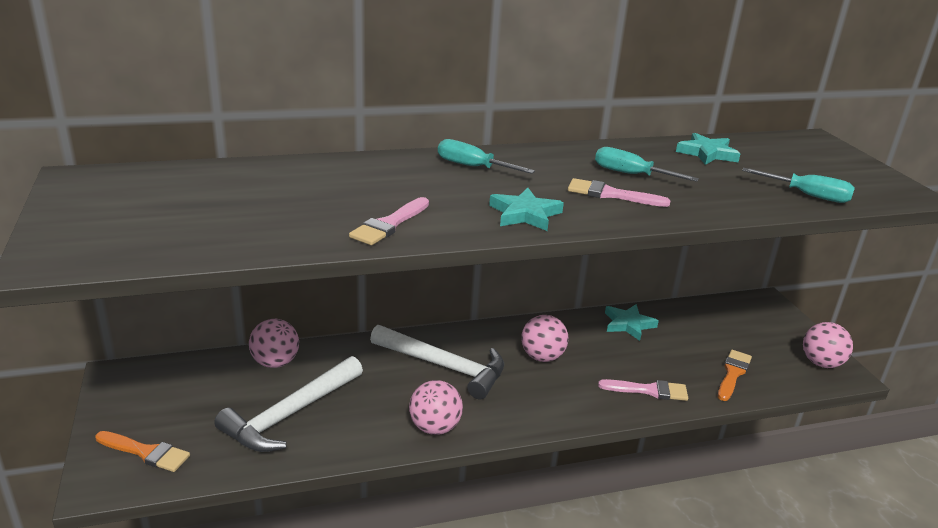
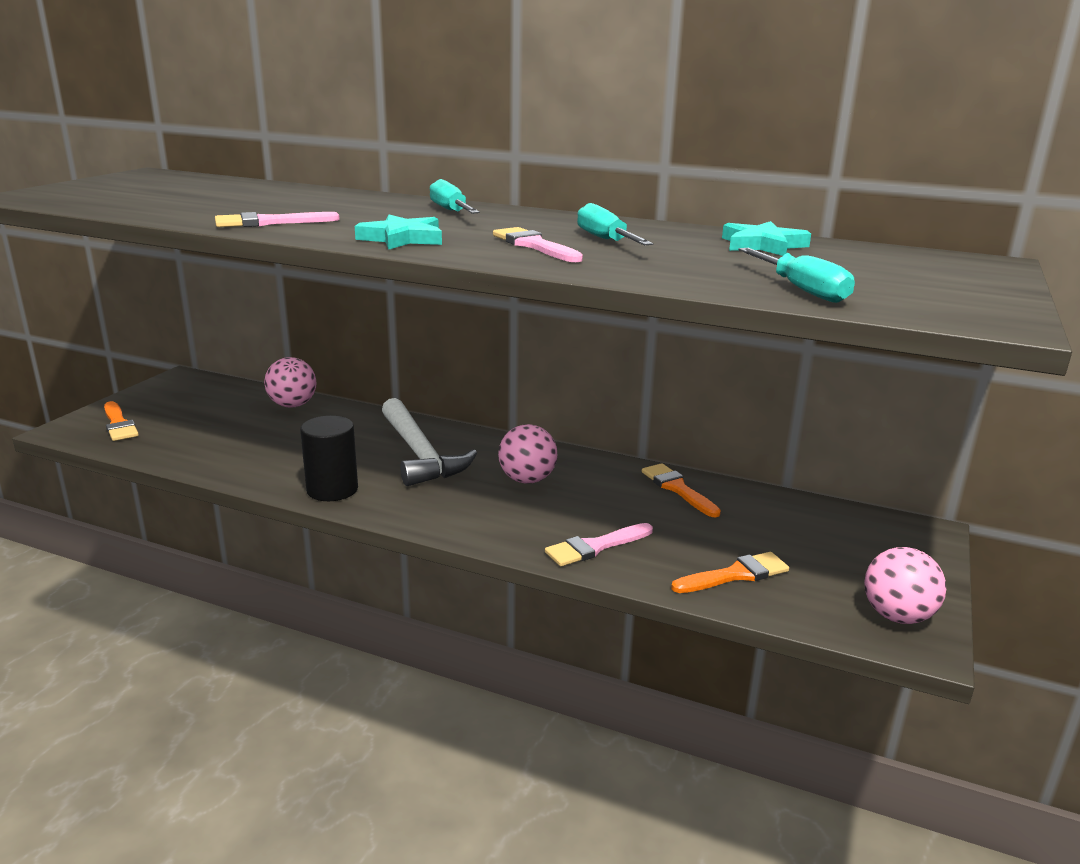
camera: 40 degrees right, 5 degrees down
white hammer [214,356,363,452] -> none
pink ball [409,380,463,435] -> black cylinder [300,416,358,501]
pink brush [598,379,688,401] -> pink brush turned 105 degrees clockwise [545,523,653,566]
turquoise star [605,304,659,341] -> orange brush [642,463,721,517]

